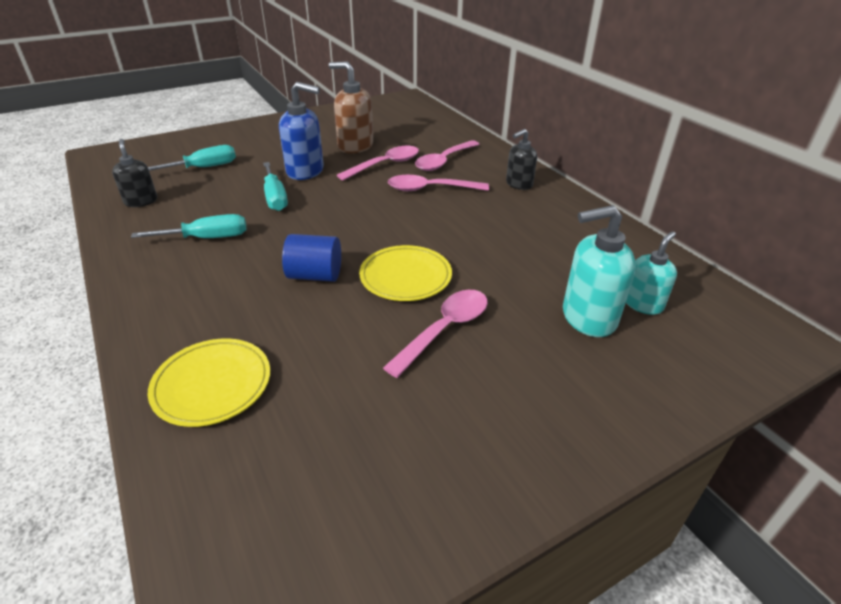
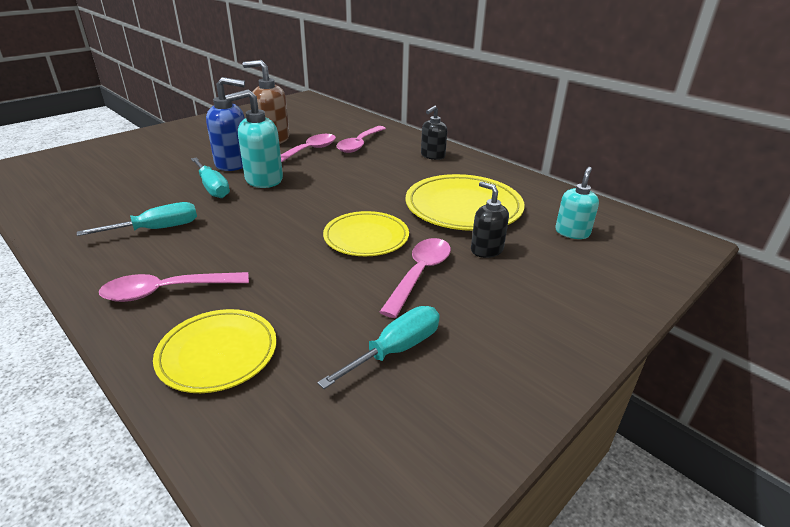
camera: 15 degrees left, 5 degrees down
black soap dispenser [112,139,157,207] -> black soap dispenser moved to [471,181,509,258]
turquoise screwdriver [148,145,236,171] -> turquoise screwdriver moved to [317,306,440,389]
blue cylinder [282,234,341,282] -> none
pink spoon [388,175,489,191] -> pink spoon moved to [99,272,249,302]
turquoise soap dispenser [563,205,636,337] -> turquoise soap dispenser moved to [225,89,283,188]
none -> yellow plate [405,174,524,231]

